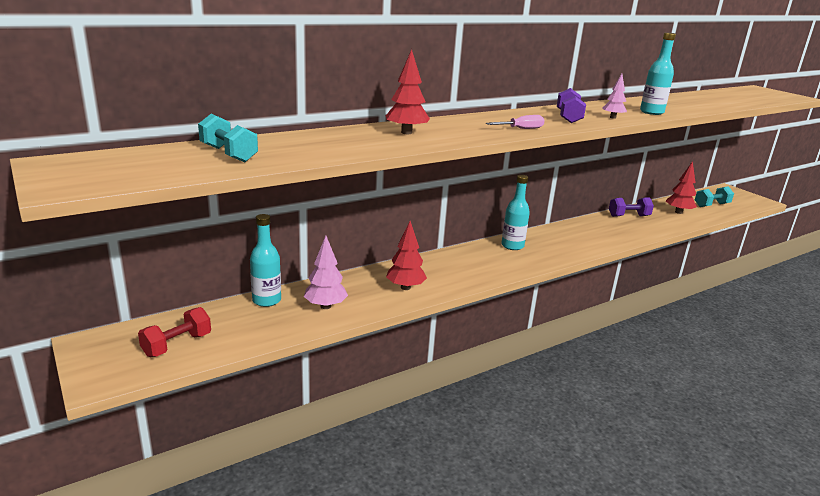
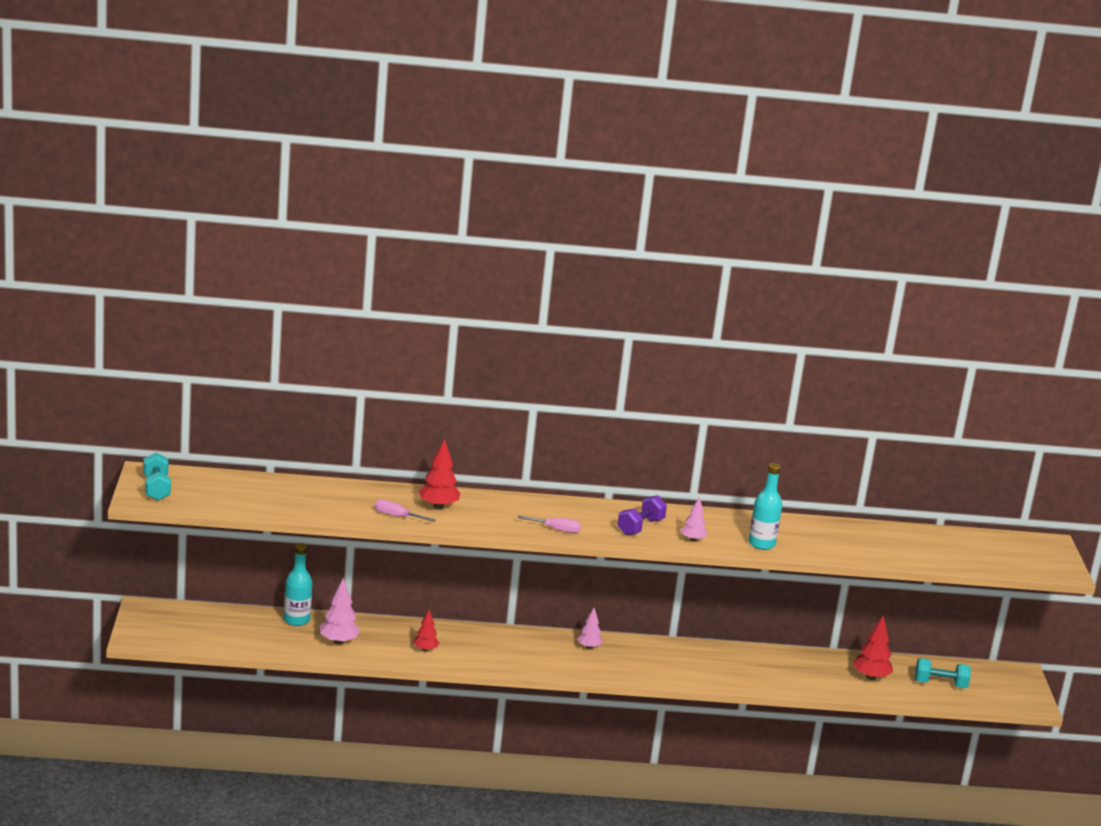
camera: 30 degrees right, 0 degrees up
red dumbbell [138,307,211,357] -> none
turquoise dumbbell [198,114,258,162] -> turquoise dumbbell moved to [143,453,171,501]
red tree [386,221,427,290] -> red tree [413,610,439,652], size x0.64
turquoise bottle [502,175,530,250] -> pink tree [577,608,603,649]
purple dumbbell [609,198,654,217] -> none
none -> pink screwdriver [375,499,435,522]

